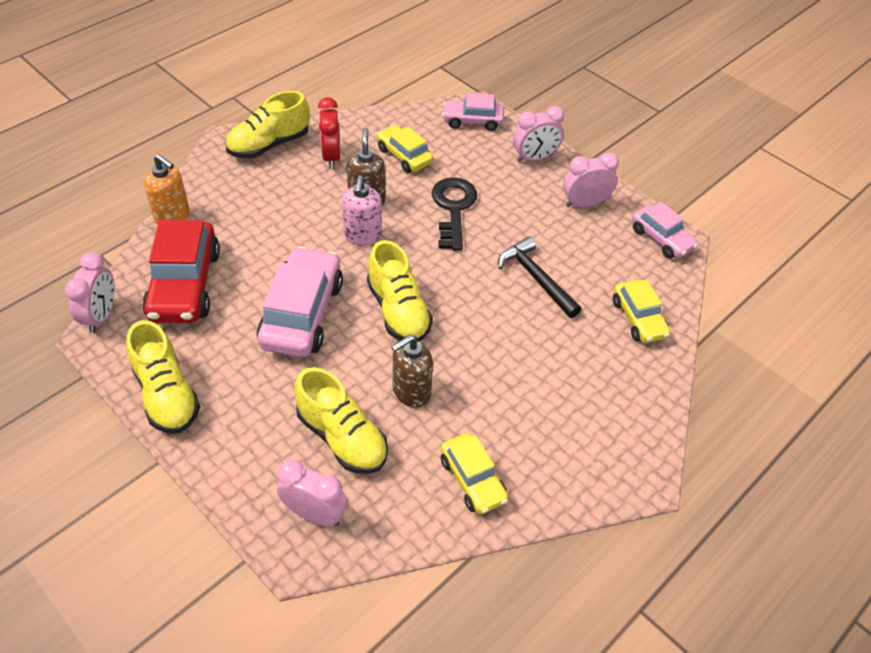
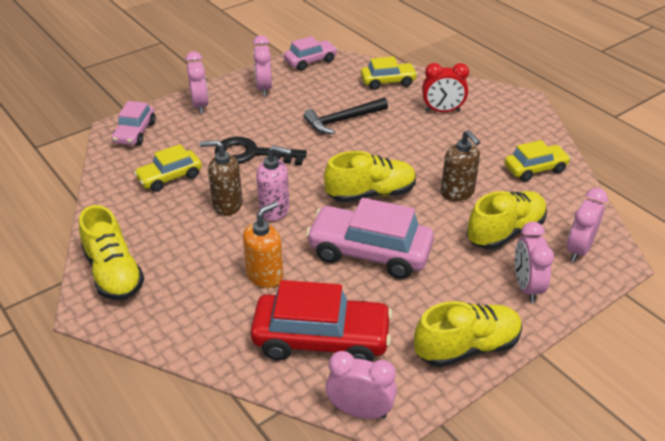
camera: 80 degrees left, 10 degrees down
orange soap dispenser [144,154,190,225] -> orange soap dispenser moved to [243,201,283,288]
red clock [318,97,340,169] -> red clock moved to [422,63,469,112]
none -> pink clock [515,222,554,303]

